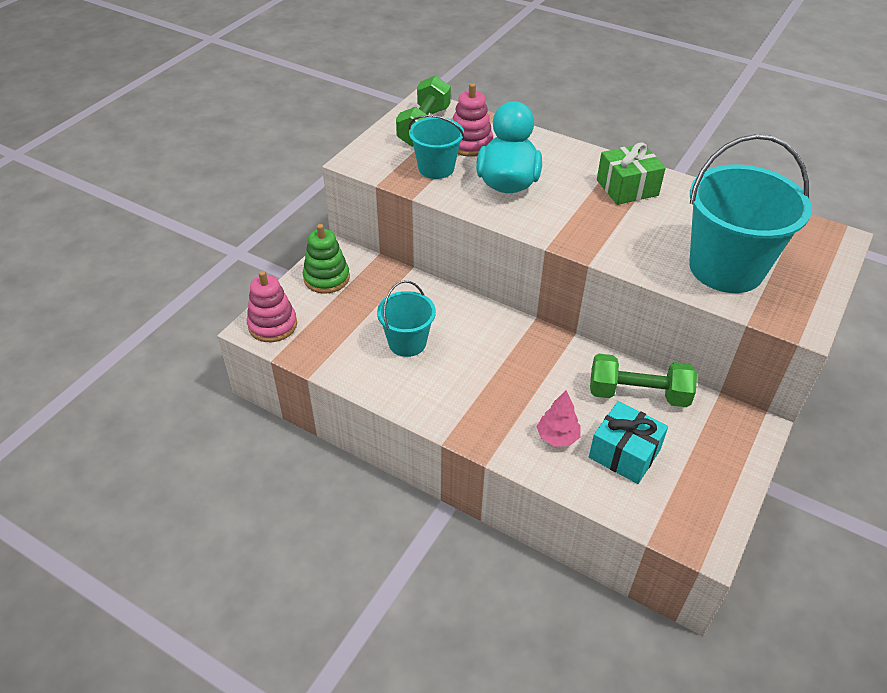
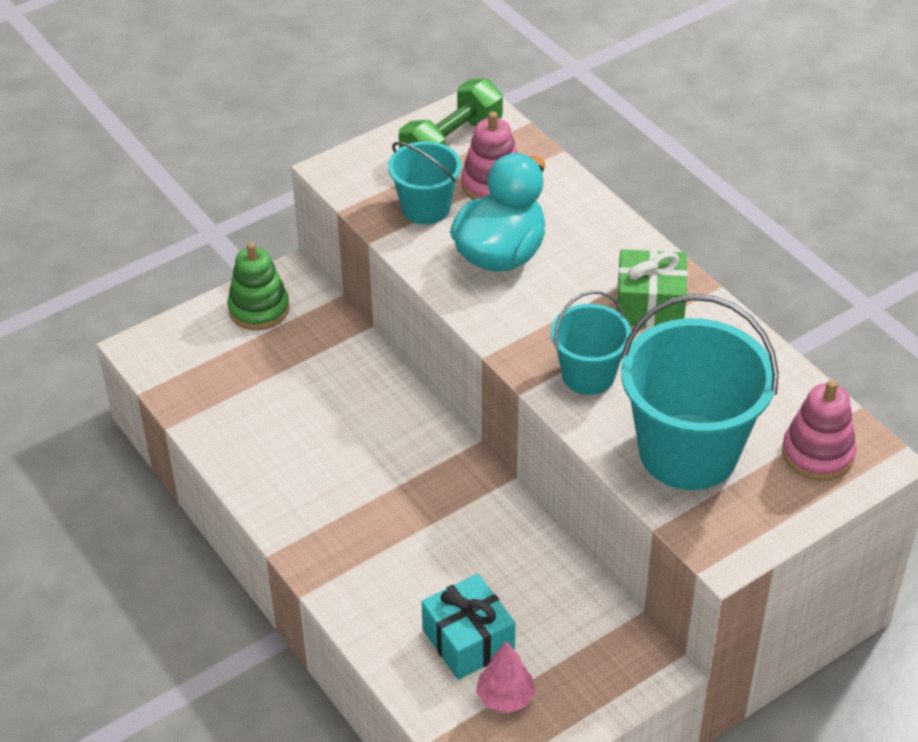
camera: 25 degrees right, 0 degrees up
pink stacking toy [247,271,297,342] -> pink stacking toy moved to [782,380,857,481]
turquoise bucket [377,280,436,357] -> turquoise bucket moved to [551,291,631,395]
pink tree [537,390,581,447] -> pink tree moved to [476,641,535,713]
green dumbbell [590,354,697,407] -> none

